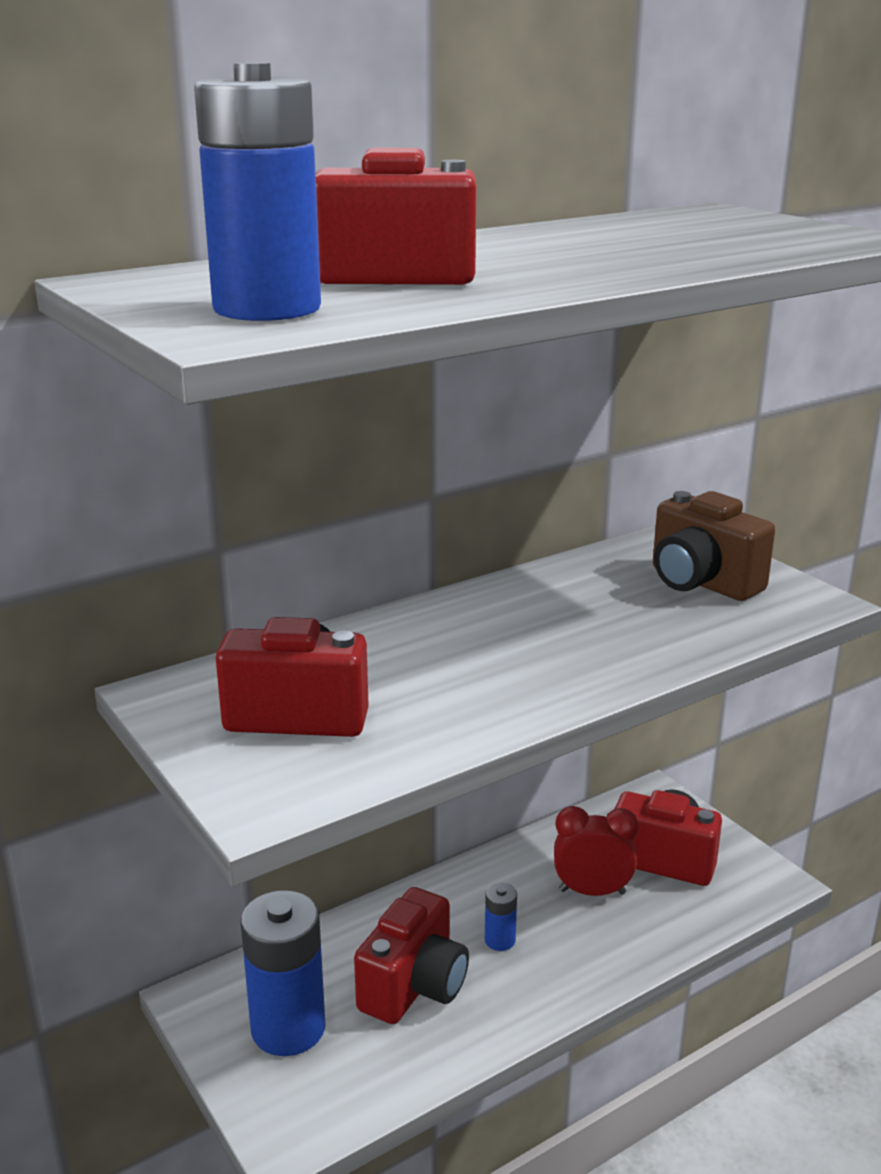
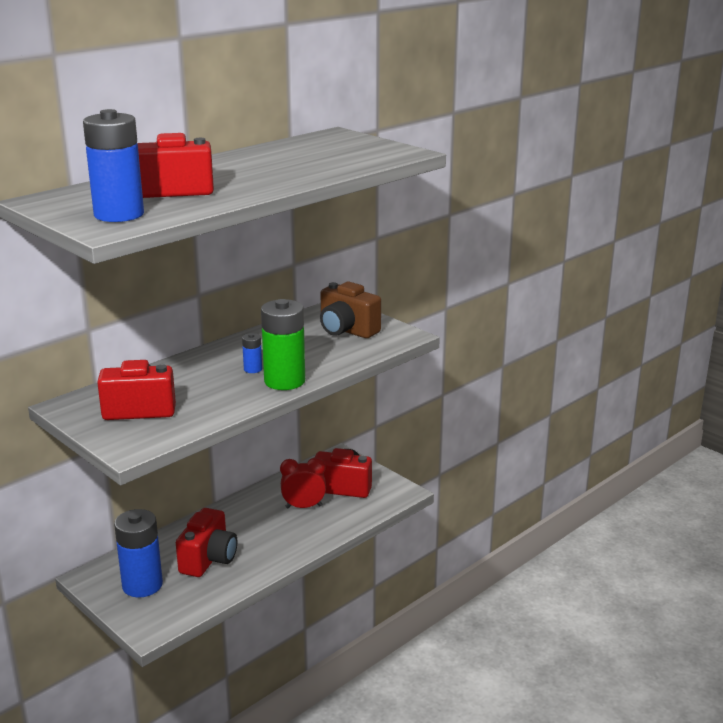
camera: 10 degrees left, 0 degrees up
blue battery [485,883,517,951] -> blue battery moved to [242,333,262,373]
none -> green battery [261,299,305,390]

